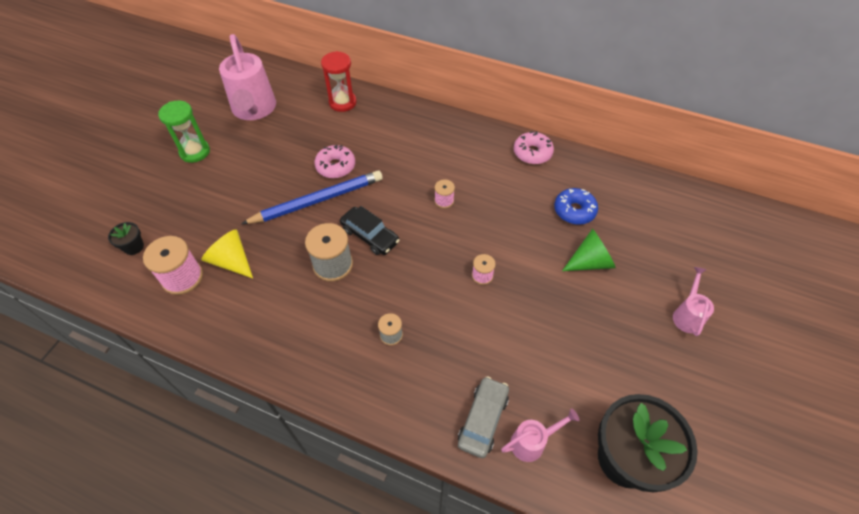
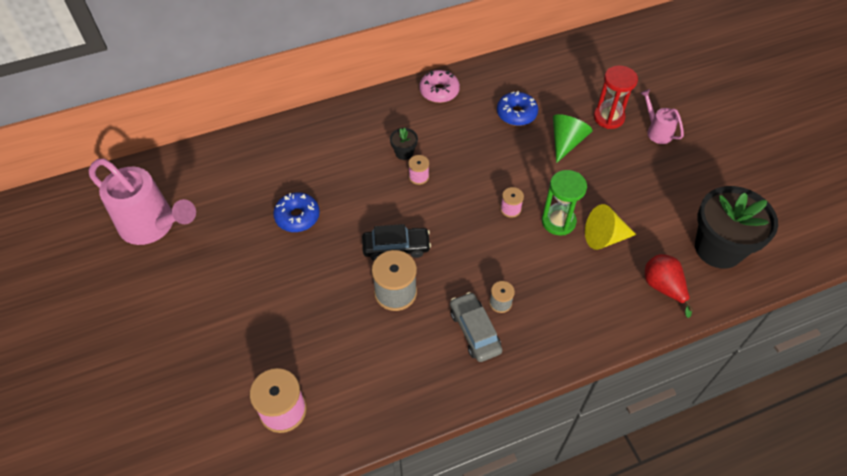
camera: 45 degrees left, 0 degrees up
black flower pot [108,222,144,255] -> black flower pot moved to [390,127,418,160]
green hourglass [158,100,210,163] -> green hourglass moved to [542,170,587,235]
yellow cone [202,229,253,278] -> yellow cone moved to [585,204,636,250]
blue pencil [241,171,383,224] -> none
pink donut [314,145,355,178] -> blue donut [273,192,320,232]
red hourglass [321,51,357,112] -> red hourglass moved to [594,65,638,129]
grey car [458,376,509,458] -> grey car moved to [450,292,502,362]
pink watering can [501,408,579,462] -> red pear [645,254,693,318]

